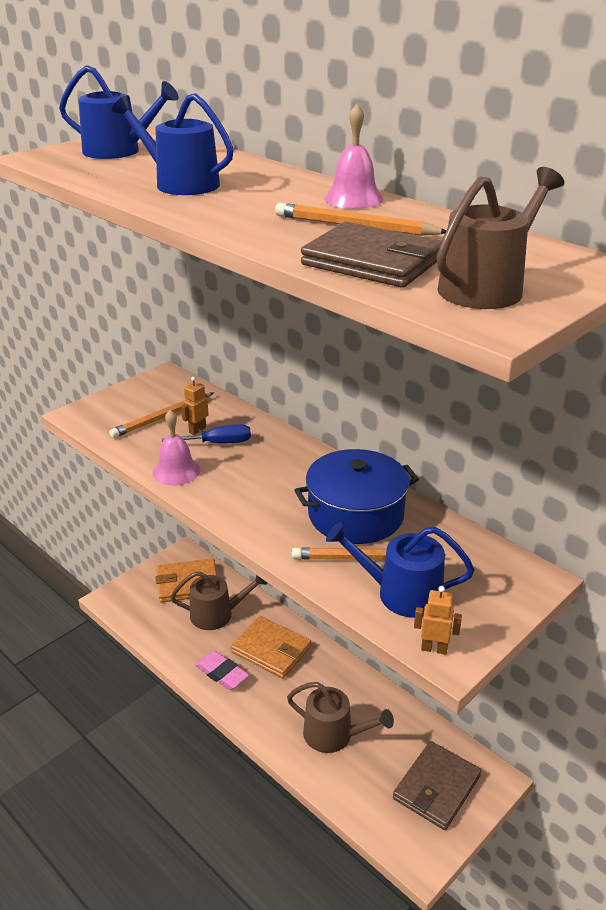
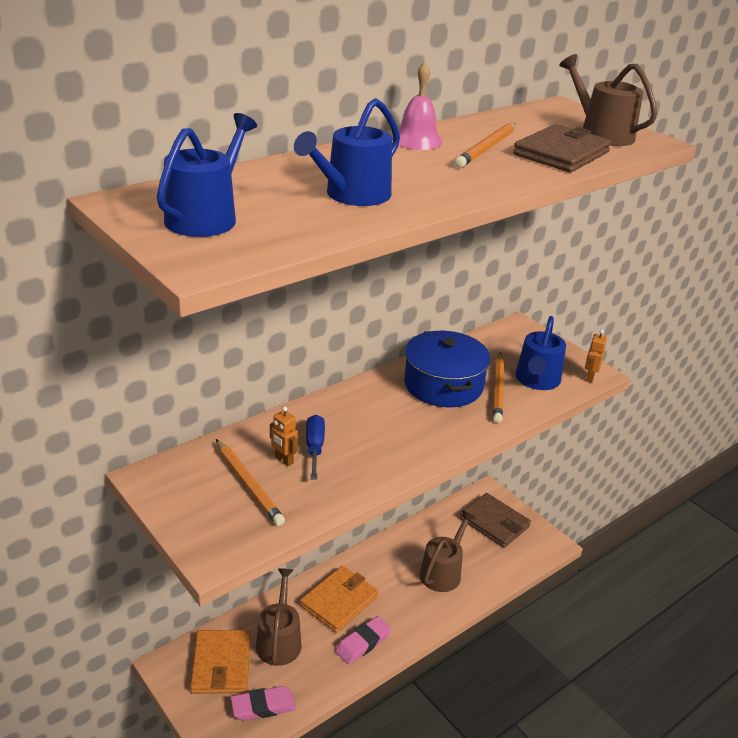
camera: 85 degrees left, 0 degrees up
pink bell [153,410,200,486] -> none
none -> pink eraser [231,686,296,721]

